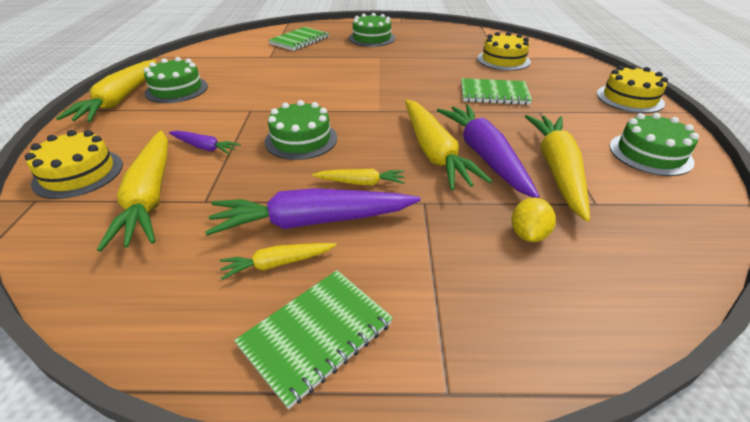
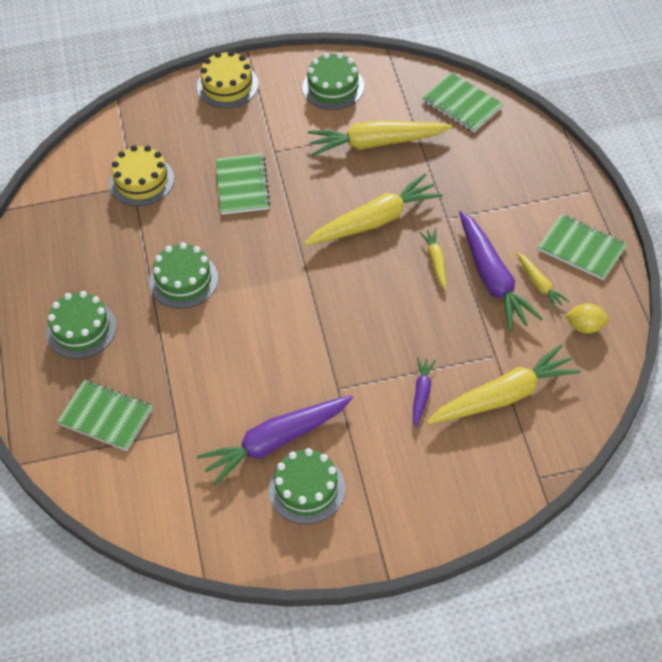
camera: 100 degrees left, 15 degrees up
yellow cake [25,130,123,199] -> none
yellow carrot [56,60,156,122] -> none
green cake [265,100,337,160] -> green cake moved to [149,242,218,308]
purple carrot [437,104,540,198] -> purple carrot moved to [197,395,353,486]
yellow lemon [511,197,556,242] -> yellow lemon moved to [565,303,609,334]
none -> green notebook [422,73,503,132]

